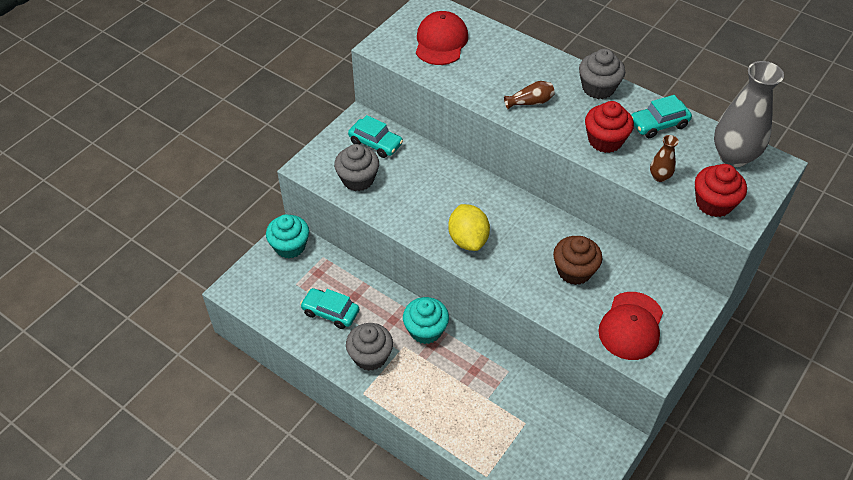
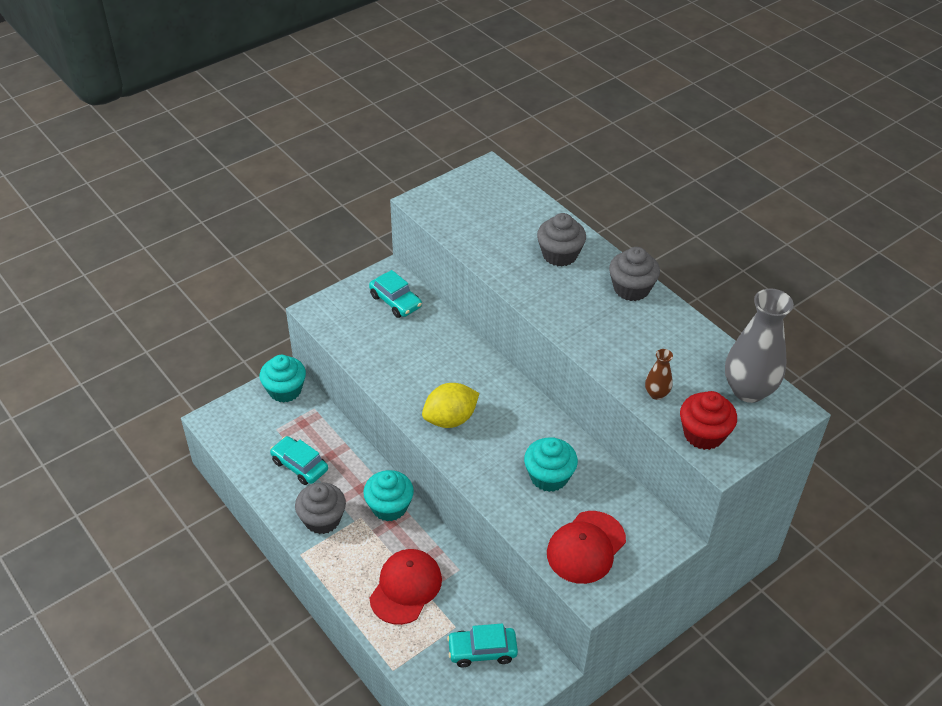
camera: 15 degrees right, 5 degrees down
grey cupcake [334,144,379,191] -> grey cupcake moved to [537,213,586,267]
red cap [416,11,468,65] -> red cap moved to [370,549,442,625]
yellow lemon [448,204,490,251] -> yellow lemon turned 60 degrees clockwise [422,383,479,428]
brown vase [504,81,555,109] -> none
brown cupcake [553,236,602,285] -> turquoise cupcake [524,437,578,492]
red cupcake [585,101,634,153] -> none
turquoise car [631,95,692,138] -> turquoise car moved to [447,623,518,667]

